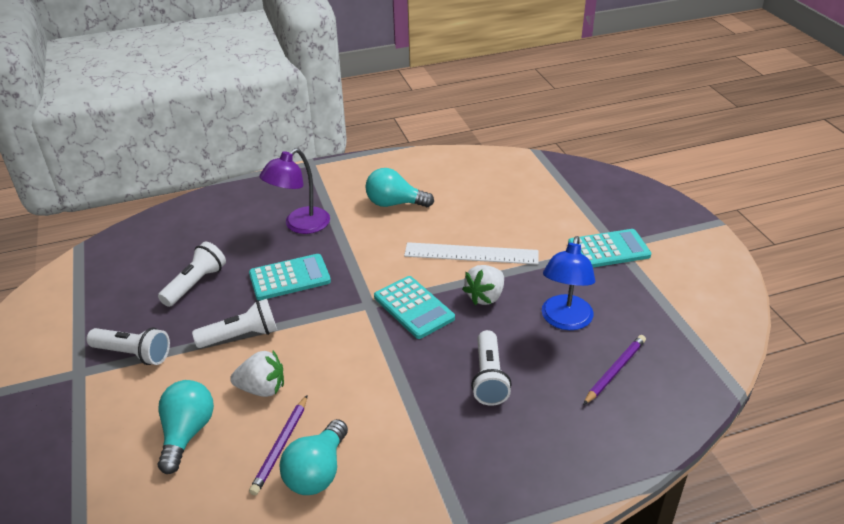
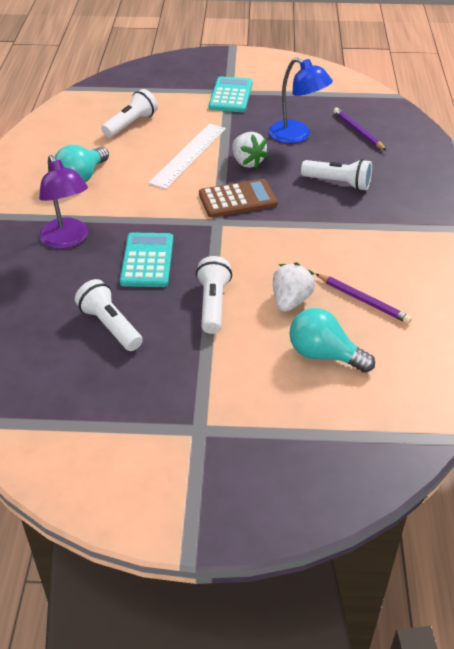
camera: 70 degrees left, 5 degrees up
white flashlight [86,328,170,365] -> white flashlight moved to [101,89,158,138]
turquoise light bulb [279,419,348,495] -> none
turquoise calculator [374,276,455,339] -> brown calculator [199,179,278,217]

